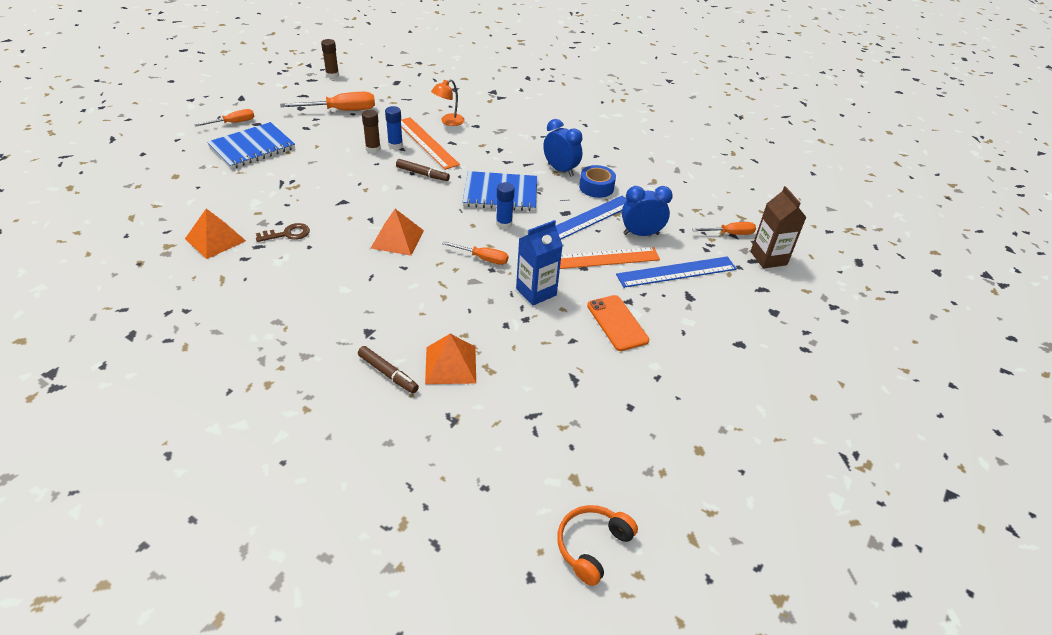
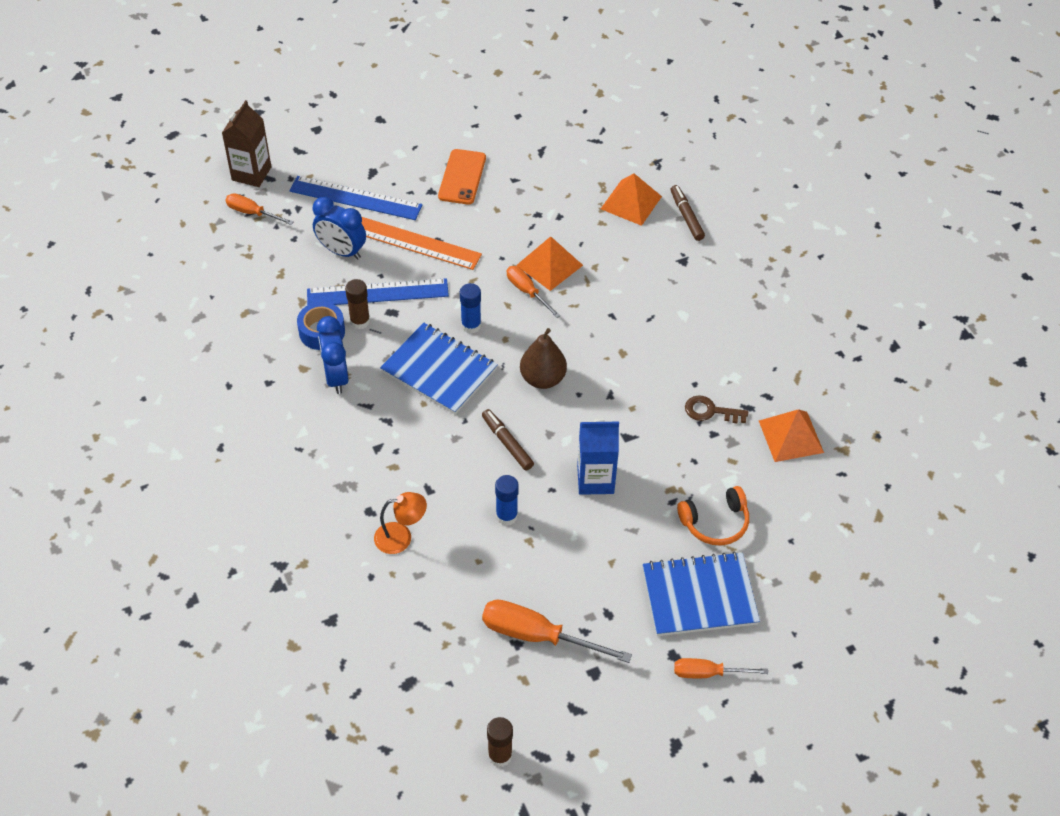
camera: 145 degrees left, 10 degrees up
brown glue stick [362,110,381,153] -> brown glue stick moved to [345,279,370,330]
orange pyramid [371,209,424,256] -> orange pyramid moved to [516,236,583,291]
orange ruler [401,117,460,170] -> none
blue carton [516,220,563,306] -> blue carton moved to [577,419,619,495]
orange headphones [557,505,638,586] -> orange headphones moved to [677,486,749,545]
none -> brown pear [520,328,567,389]

